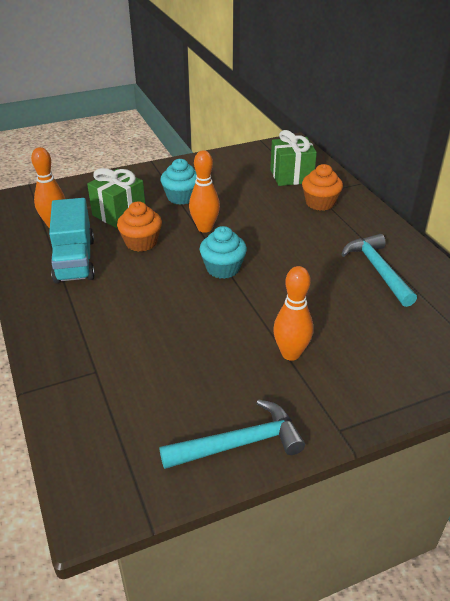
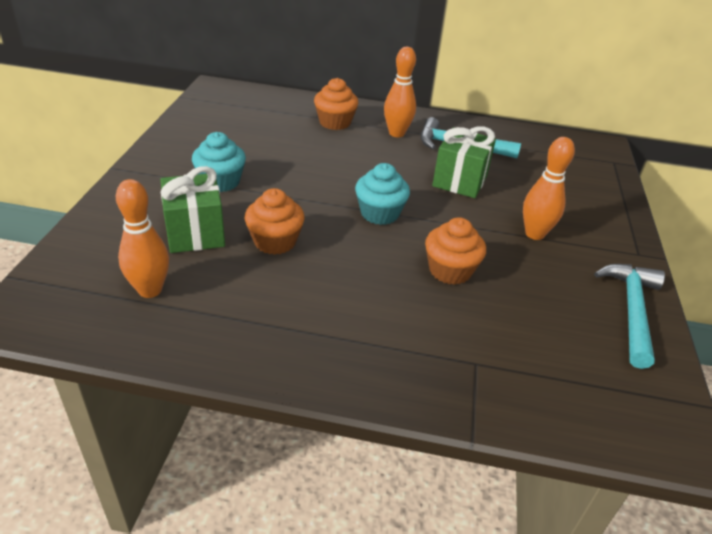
camera: 60 degrees left, 0 degrees up
turquoise truck [49,198,95,284] -> none
orange bowling pin [189,150,220,233] -> orange bowling pin moved to [384,47,416,137]
green gift [270,130,317,186] -> green gift moved to [432,127,496,198]
none -> orange cupcake [425,217,486,285]

